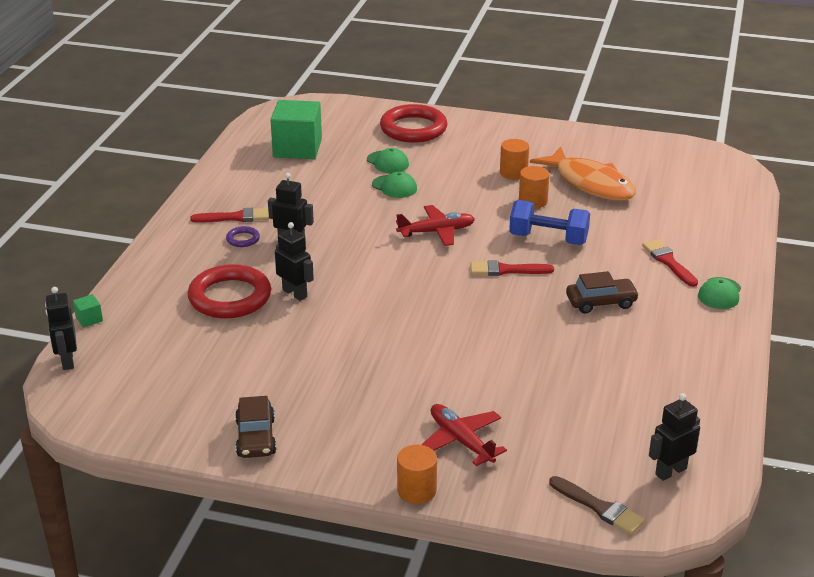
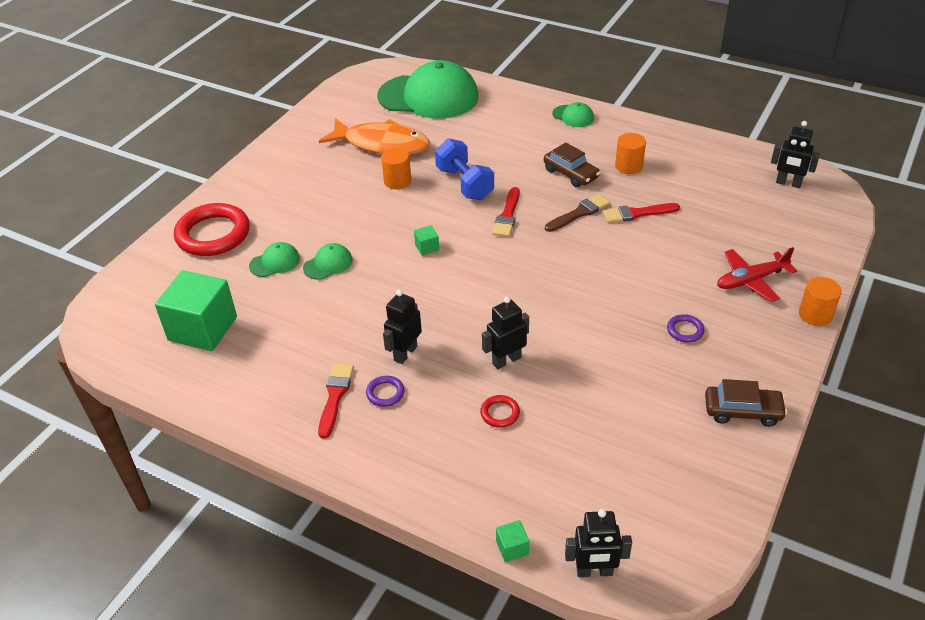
camera: 75 degrees left, 10 degrees up
red ring [188,264,271,318] -> red ring [480,395,520,428], size x0.43
red plane [396,205,475,246] -> green cube [414,225,439,256]
orange cylinder [500,139,529,180] -> orange cylinder moved to [615,133,646,174]
blue dumbbell [509,200,590,245] -> blue dumbbell turned 60 degrees counterclockwise [435,138,494,200]
orange fish [530,146,636,201] -> orange fish turned 45 degrees clockwise [319,118,430,154]
brown brush [549,476,645,534] -> brown brush moved to [545,194,610,232]
brown car [566,271,639,314] -> brown car turned 135 degrees clockwise [544,142,600,187]
red brush [642,239,698,287] -> red brush moved to [603,203,680,223]
black robot [649,393,700,481] -> black robot turned 45 degrees counterclockwise [771,121,820,188]
none -> green cap [377,60,478,119]
none -> purple ring [667,314,704,342]

